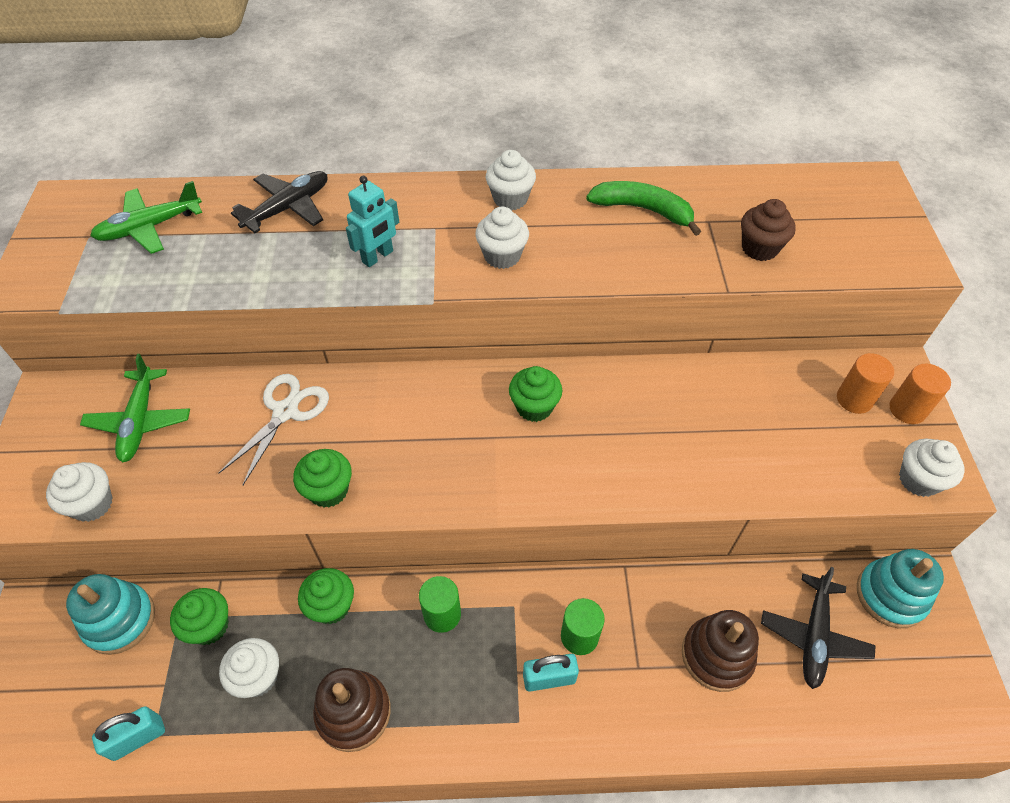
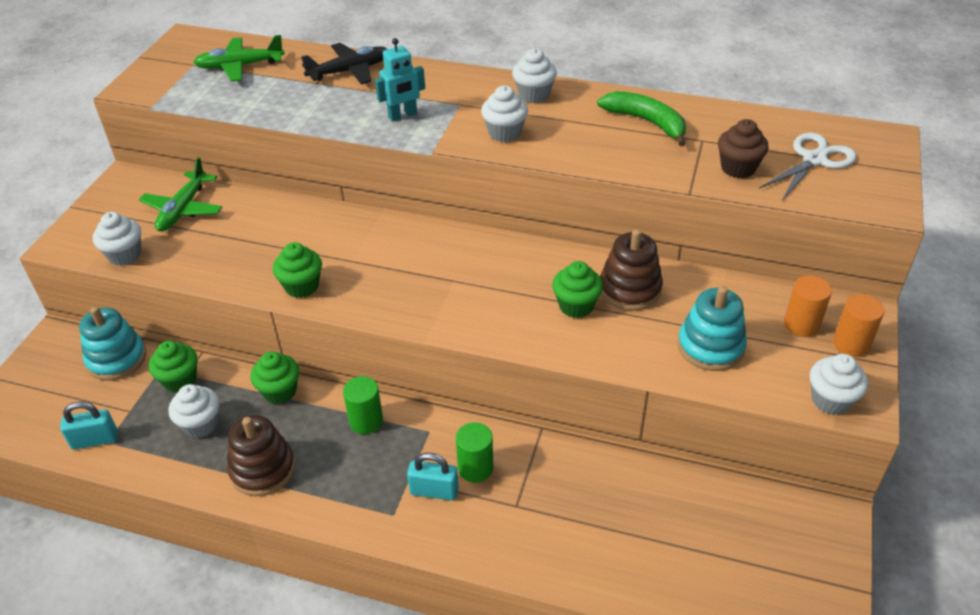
camera: 20 degrees right, 10 degrees down
white scissors [218,374,329,485] -> white scissors moved to [759,133,857,200]
green cupcake [509,366,562,422] -> green cupcake moved to [552,261,603,318]
brown stacking toy [682,610,759,692] -> brown stacking toy moved to [600,229,663,311]
black plane [761,567,876,689] -> none
turquoise stacking toy [857,549,944,628] -> turquoise stacking toy moved to [677,286,747,371]

